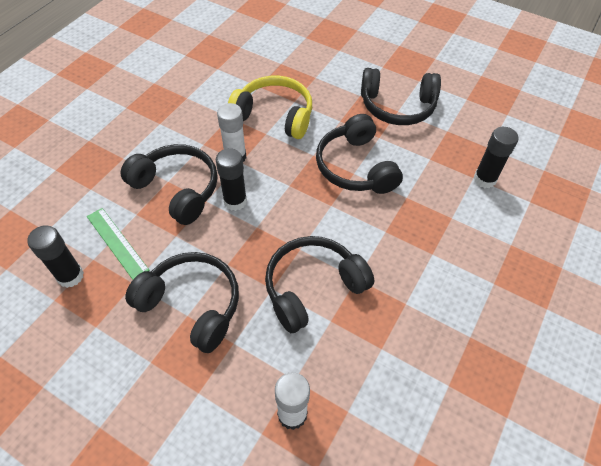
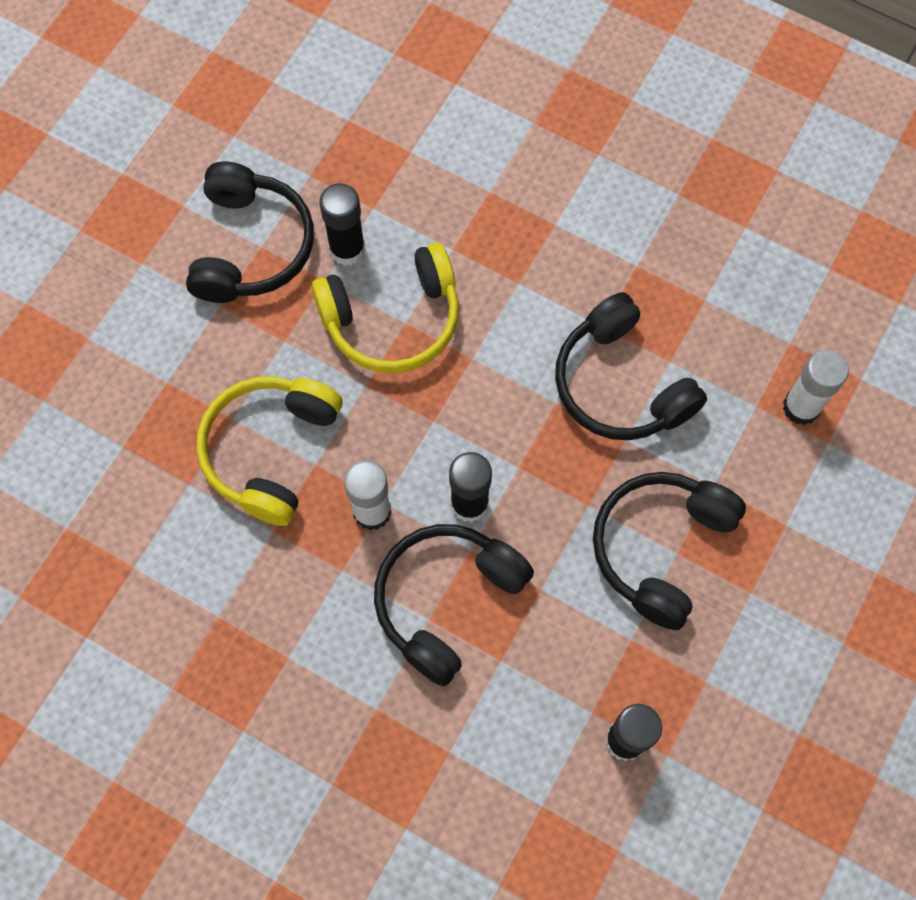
camera: 90 degrees left, 15 degrees up
green ruler [87,208,150,280] -> none
black headphones [316,114,403,194] -> yellow headphones [312,242,459,373]
black glue stick [474,127,519,188] -> black glue stick moved to [319,183,365,266]

